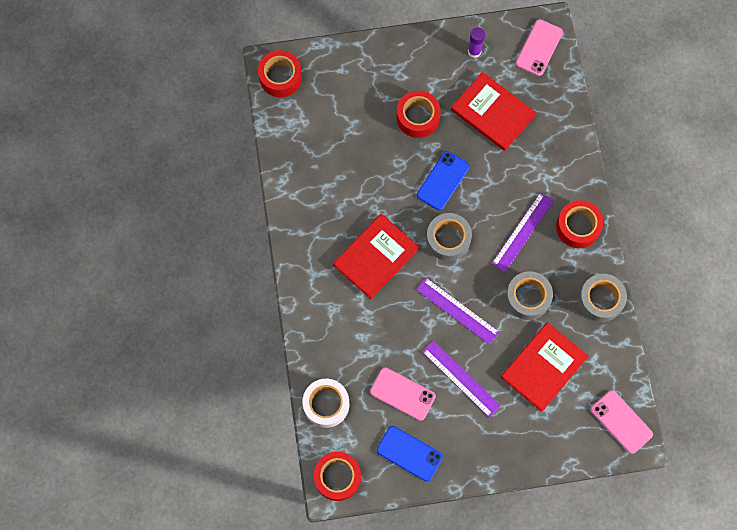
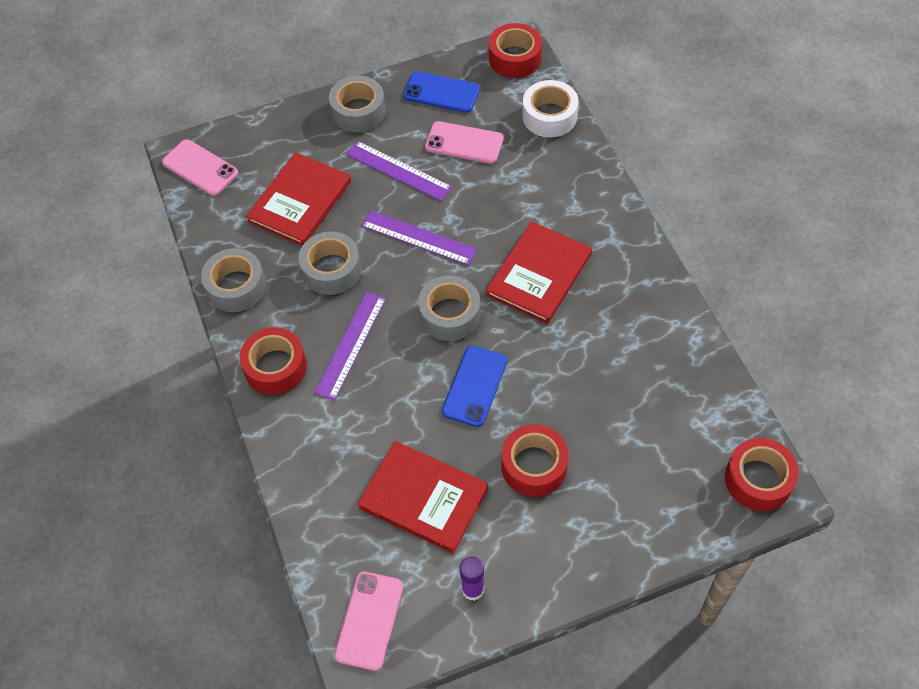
camera: 170 degrees right, 15 degrees down
none -> grey tape [329,76,386,132]

